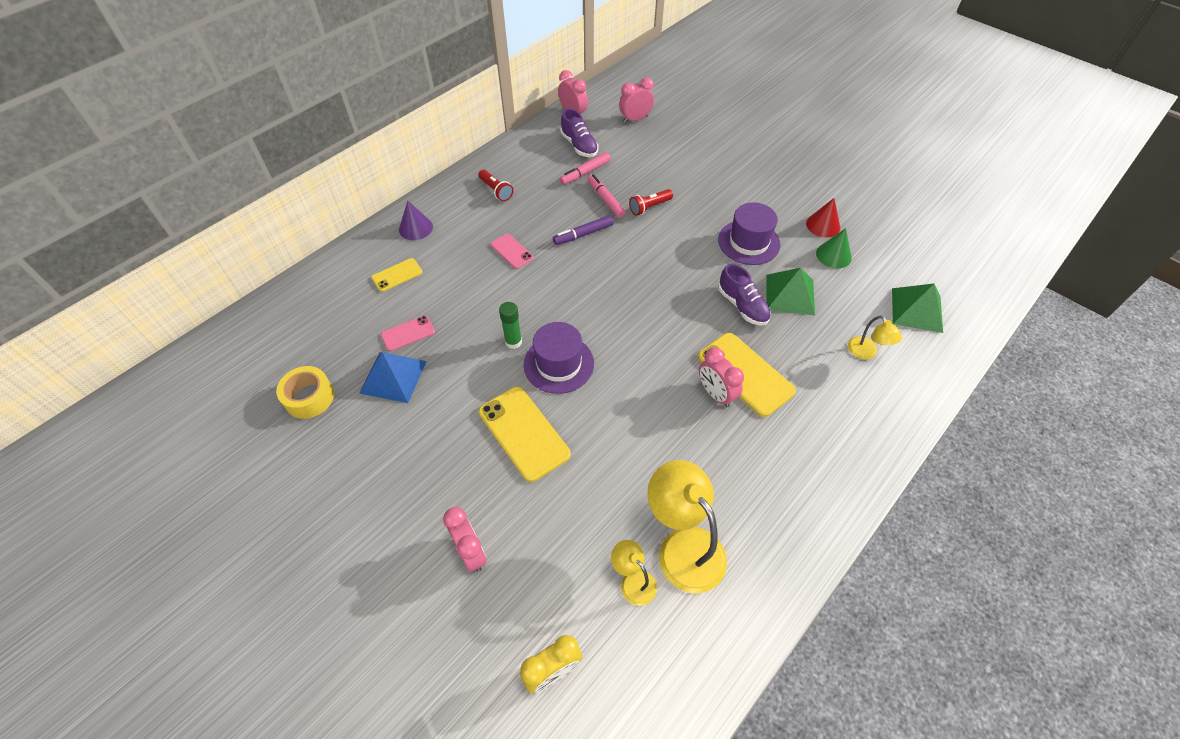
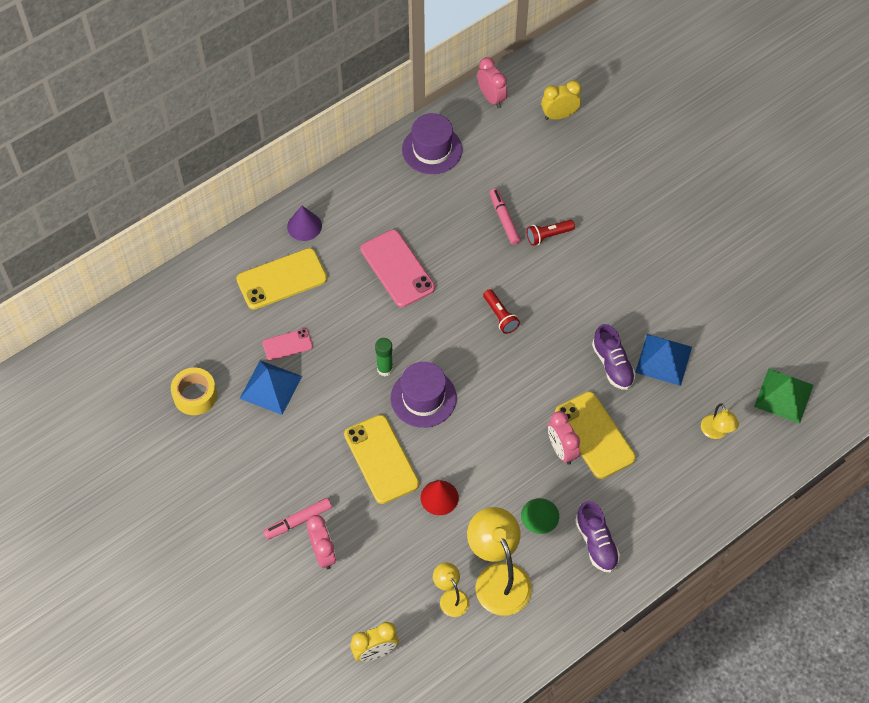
camera: 10 degrees right, 5 degrees up
yellow phone [371,258,422,292] -> yellow phone [236,248,327,309], size x1.83
red flashlight [478,170,513,202] -> red flashlight moved to [483,289,520,334]
pink phone [490,234,534,269] -> pink phone [360,230,435,307], size x1.83
purple marker [553,215,614,245] -> none
purple shoe [560,109,598,157] -> purple shoe moved to [575,501,620,572]
pink marker [560,152,611,185] -> pink marker moved to [263,498,332,539]
pink clock [619,77,654,123] -> yellow clock [541,80,581,120]
purple hat [718,202,780,265] -> purple hat moved to [402,113,462,174]
green pyramid [767,268,815,315] -> blue pyramid [635,334,692,386]
red cone [806,198,840,238] -> red cone moved to [421,480,459,515]
green cone [816,228,852,268] -> green cone moved to [521,498,559,534]

